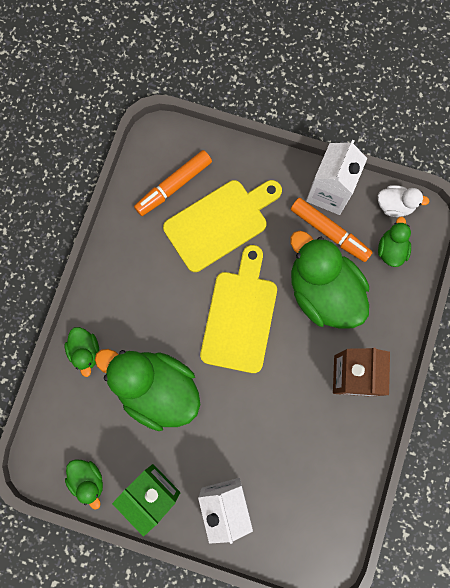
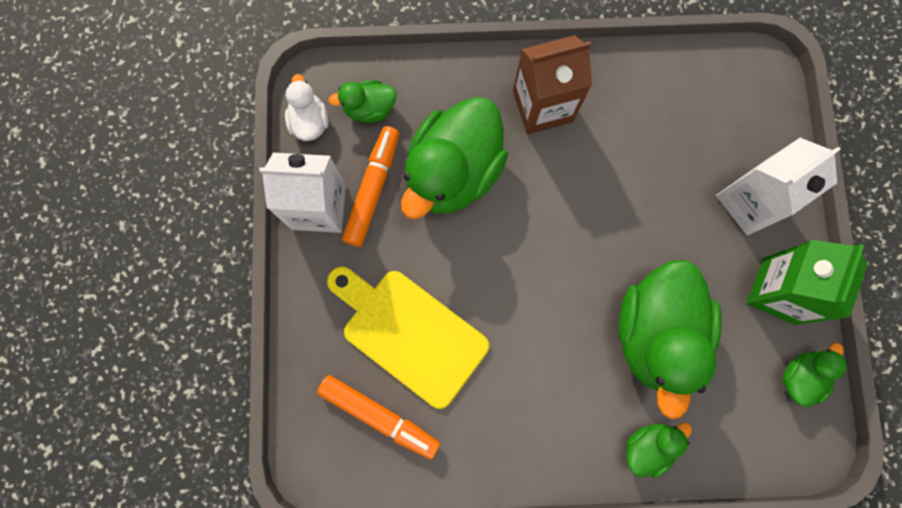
camera: 110 degrees left, 0 degrees up
yellow cutting board [200,245,277,373] -> none

